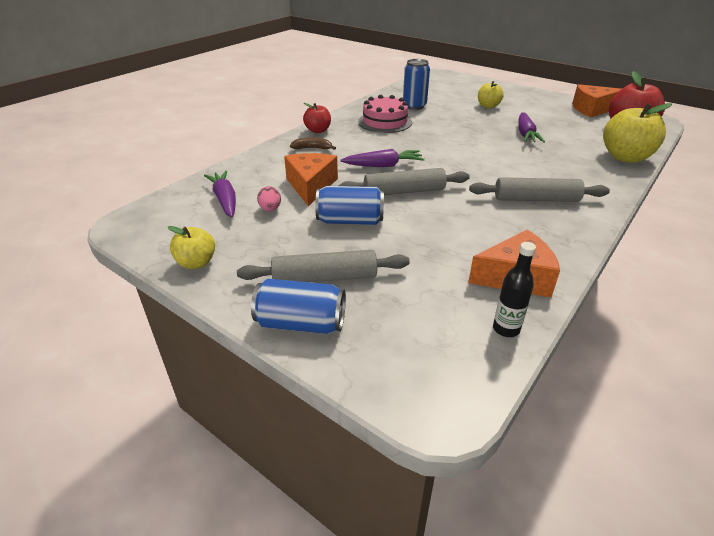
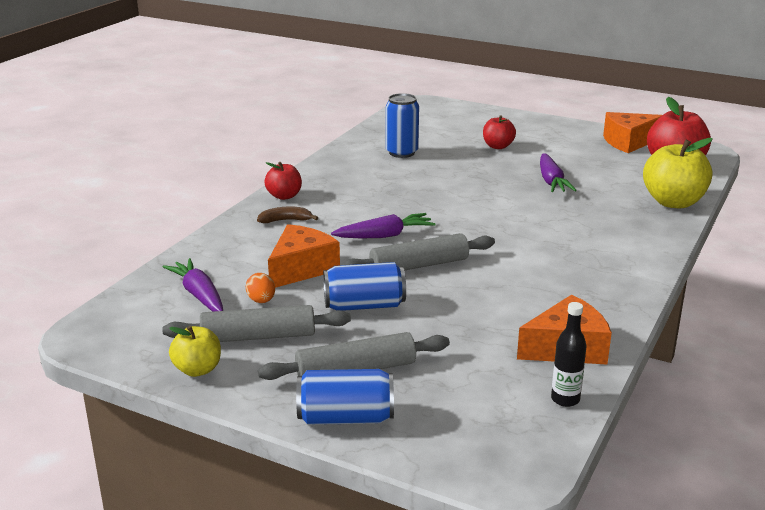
camera: 10 degrees left, 10 degrees down
pink egg [257,186,281,211] -> orange egg [246,273,275,303]
orange cheese [284,153,338,206] -> orange cheese turned 45 degrees clockwise [268,224,340,288]
pink cake [358,95,412,133] -> none
grey rolling pin [469,177,610,202] -> grey rolling pin moved to [162,305,351,342]
yellow apple [478,81,504,108] -> red apple [483,115,516,149]

